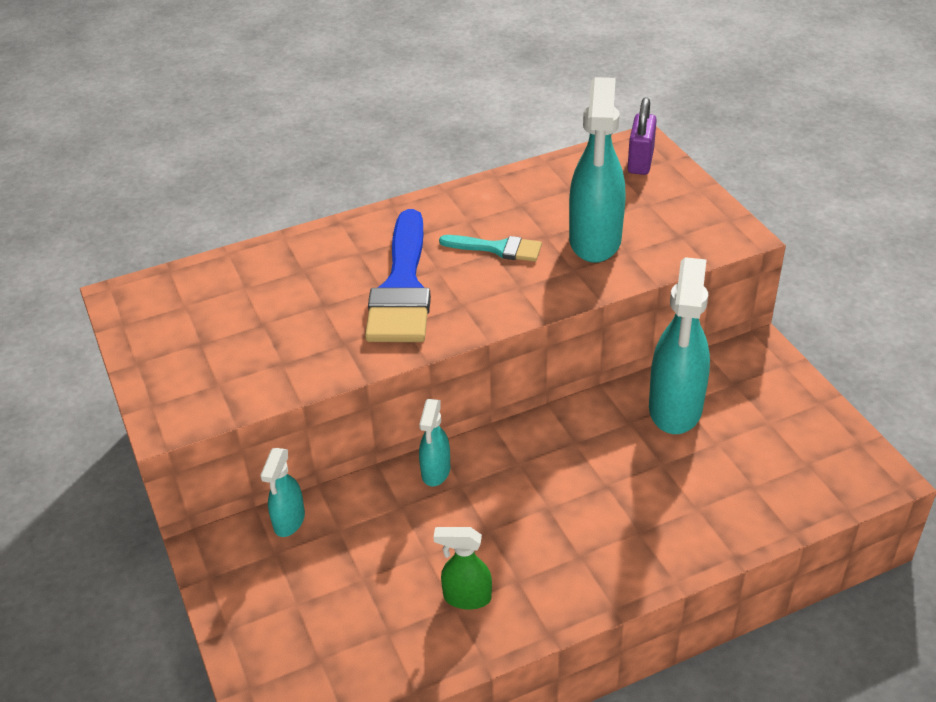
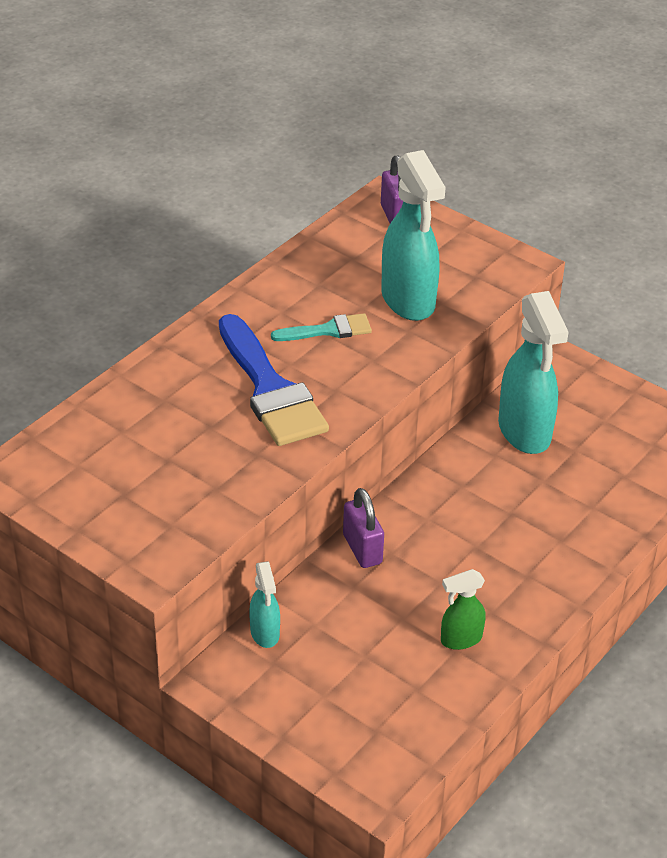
camera: 30 degrees left, 0 degrees up
turquoise spray bottle [419,399,450,486] -> purple padlock [343,488,384,568]

